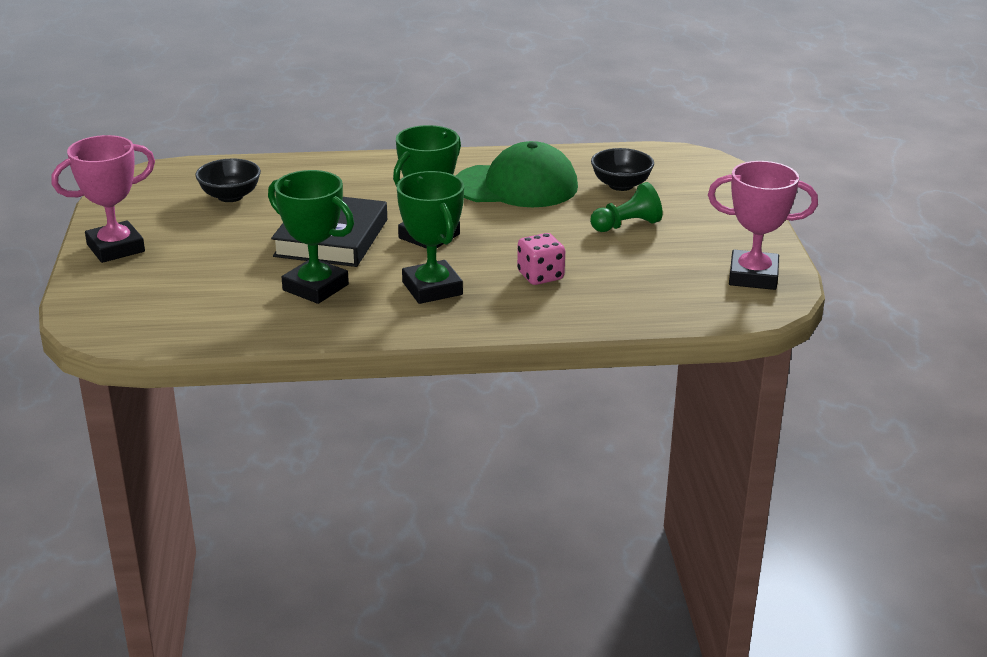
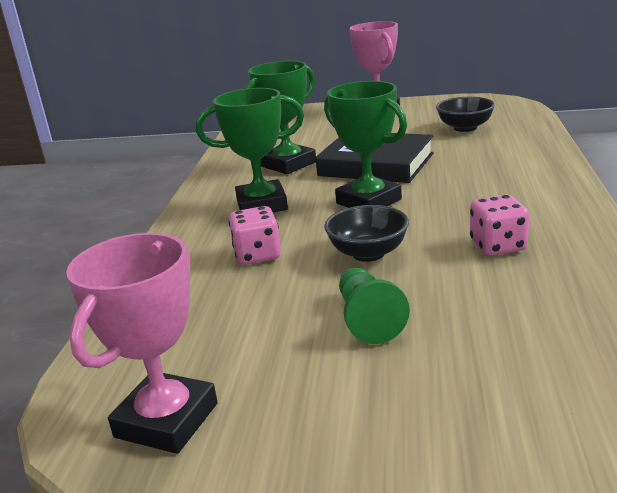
camera: 105 degrees right, 5 degrees down
green cap [456,141,578,207] -> pink dice [470,195,529,256]
black bowl [591,148,654,191] -> black bowl moved to [324,205,409,262]

